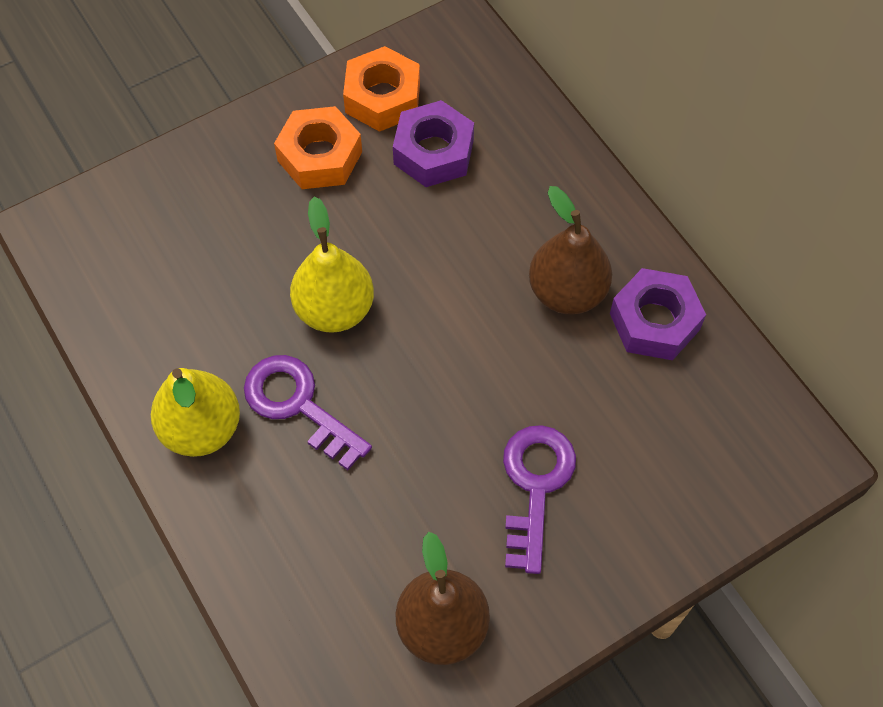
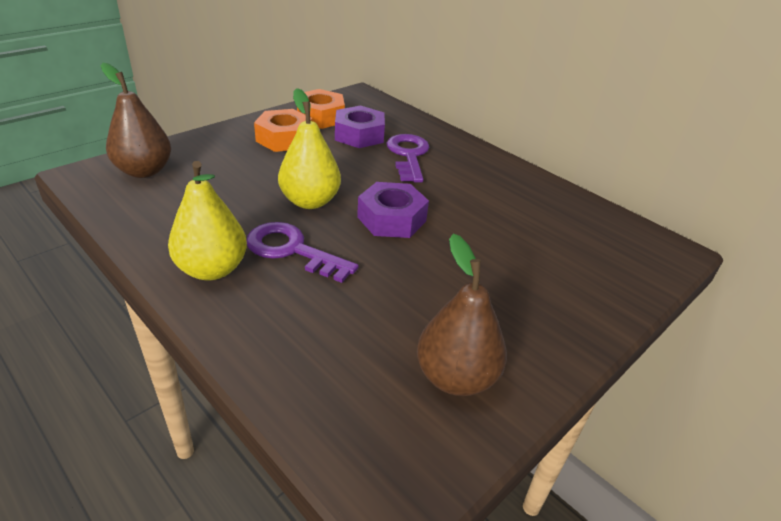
camera: 15 degrees left, 25 degrees down
purple key [503,425,576,574] -> purple key moved to [387,134,429,182]
brown pear [529,186,612,315] -> brown pear moved to [101,63,171,178]
purple nut [610,268,706,360] -> purple nut moved to [357,182,429,238]

